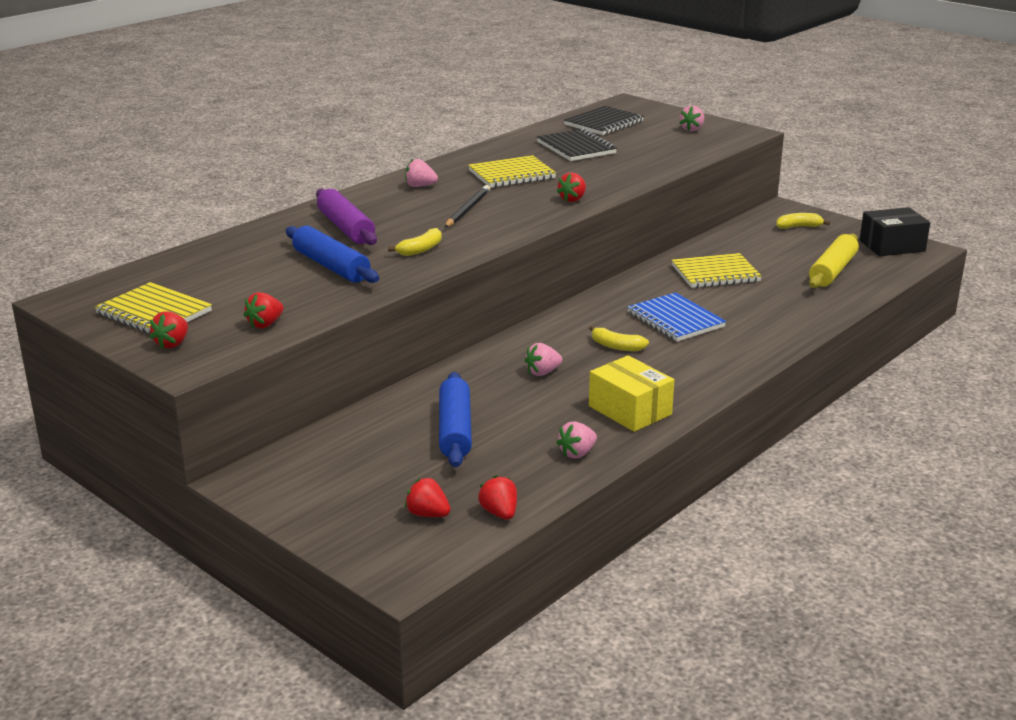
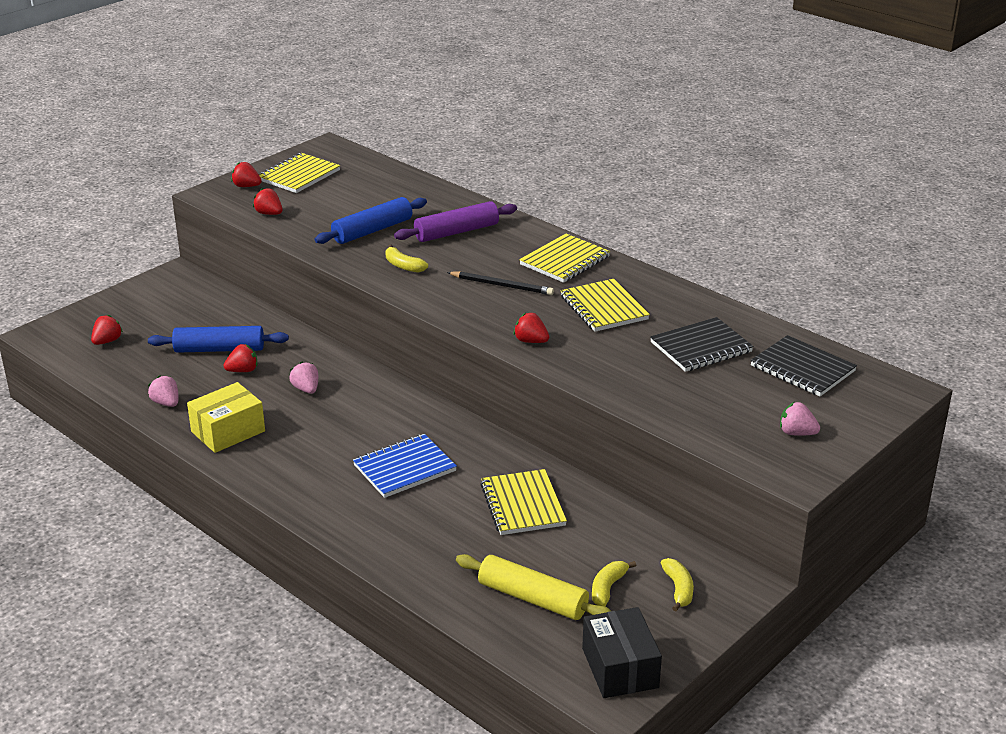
camera: 90 degrees right, 5 degrees up
pink strawberry [405,159,438,187] -> yellow notebook [519,234,610,283]
red strawberry [478,475,517,520] -> red strawberry moved to [223,344,257,372]
yellow banana [589,326,649,351] -> yellow banana moved to [592,561,636,606]

